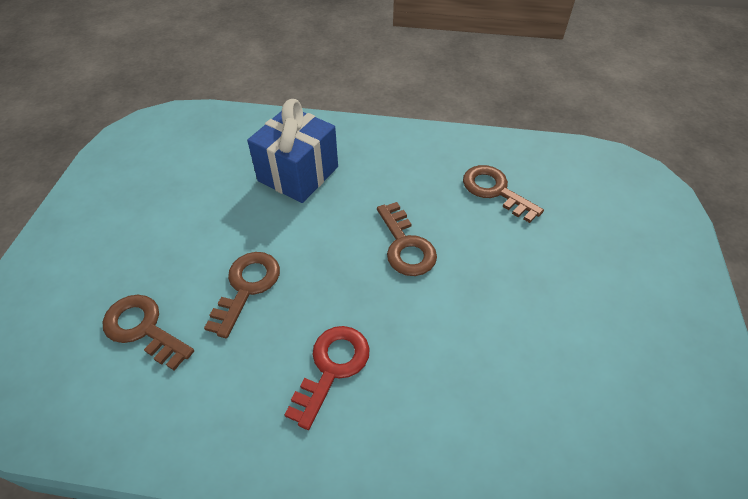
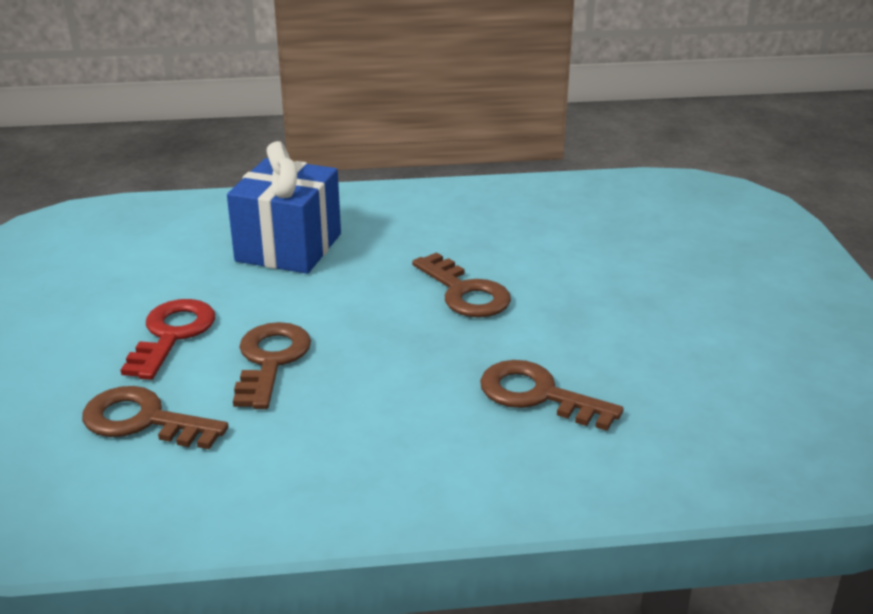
camera: 15 degrees left, 20 degrees down
red key [285,326,370,430] -> red key moved to [121,299,215,380]
brown key [463,165,544,223] -> brown key moved to [480,360,624,431]

